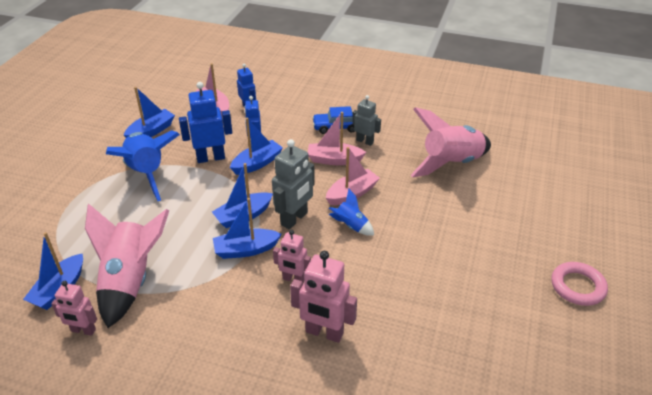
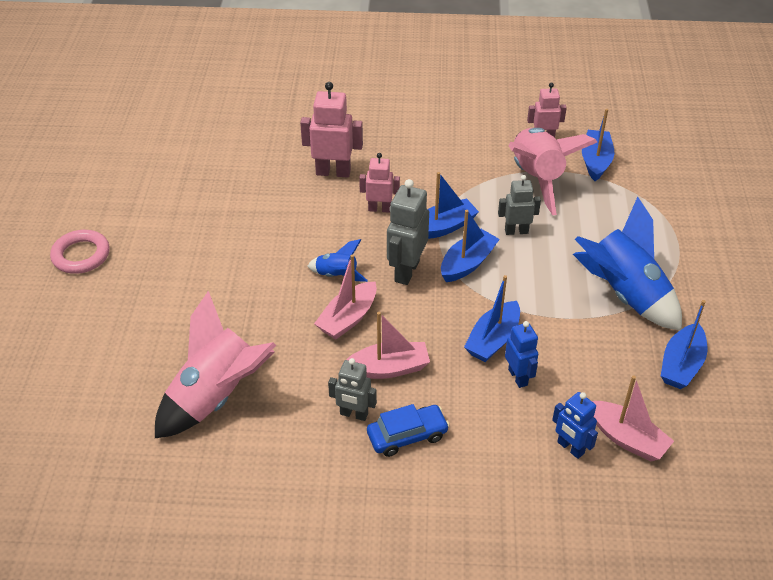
camera: 165 degrees right, 5 degrees up
blue robot [179,82,232,163] -> none
none -> grey robot [498,175,541,235]

